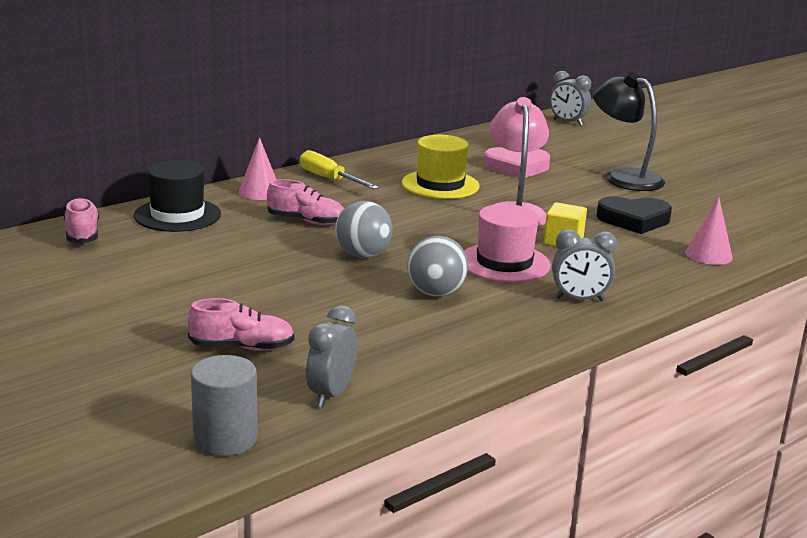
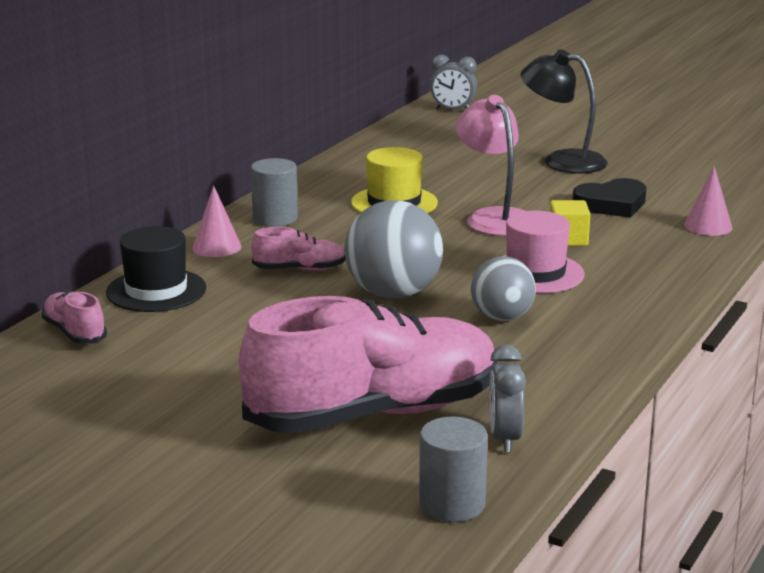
camera: 20 degrees left, 0 degrees up
pink shoe [188,298,295,351] -> pink shoe [239,296,498,433], size x2.40
yellow screwdriver [300,150,379,189] -> grey cylinder [251,158,298,227]
grey ball [335,201,393,258] -> grey ball [344,200,443,299], size x1.57
pink heart [483,147,550,178] -> none
grey clock [552,229,617,301] -> none

